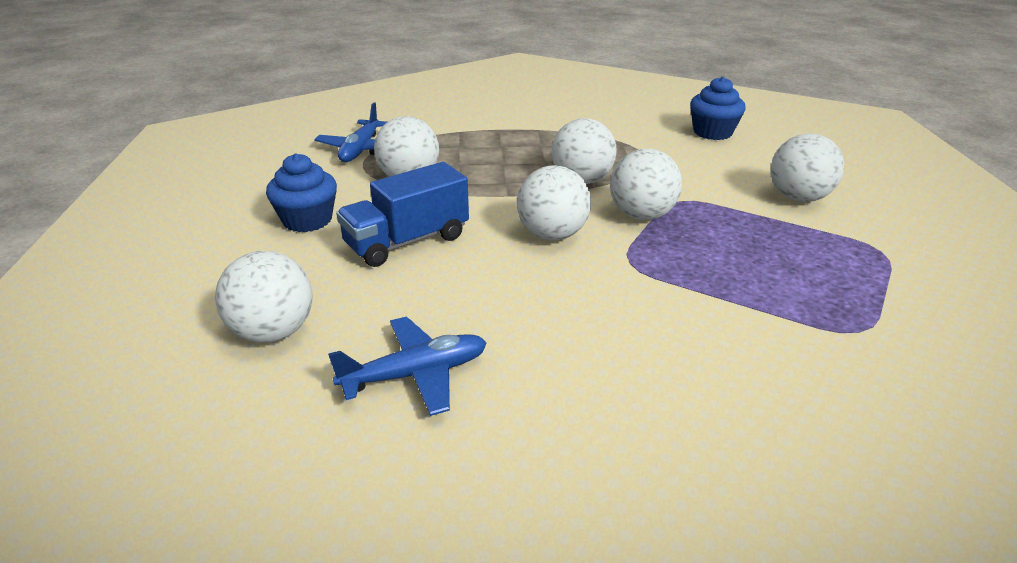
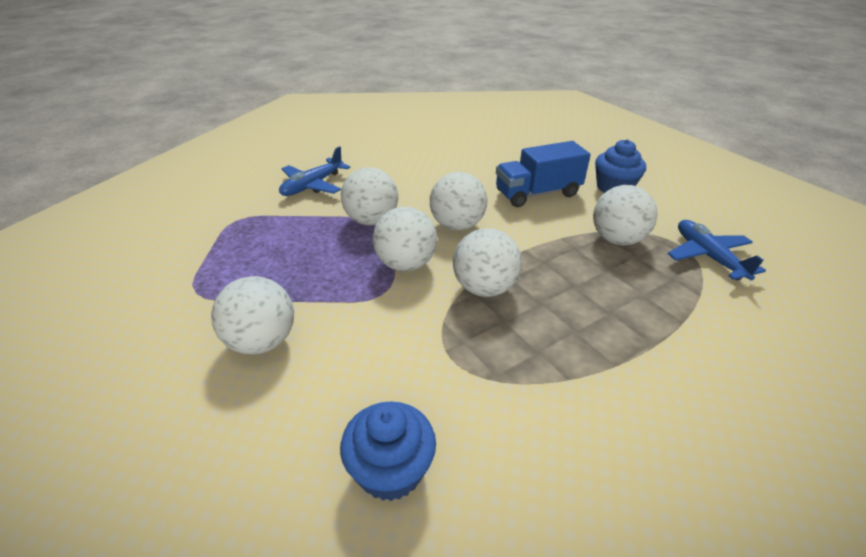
camera: 150 degrees right, 5 degrees up
white ball [215,251,313,343] -> white ball moved to [341,167,398,225]
blue plane [328,317,487,416] -> blue plane moved to [279,146,350,196]
blue truck [336,162,469,267] -> blue truck turned 135 degrees counterclockwise [496,141,591,207]

